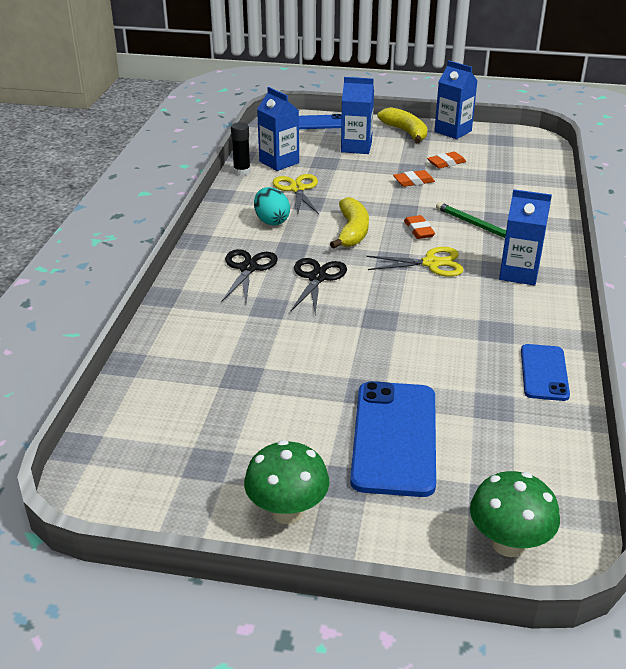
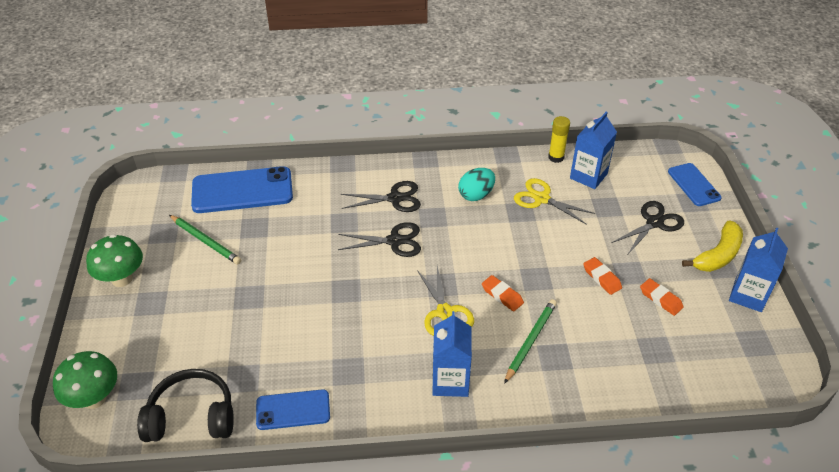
camera: 75 degrees right, 10 degrees up
black glue stick [231,122,250,176] -> yellow glue stick [548,116,570,163]
yellow scissors [272,174,319,214] -> yellow scissors turned 120 degrees counterclockwise [514,178,595,225]
yellow banana [330,197,369,249] -> none
blue carton [341,77,374,154] -> black scissors [612,201,684,254]
blue phone [350,381,436,497] -> blue phone moved to [191,166,293,213]
orange eraser [404,215,435,239] -> orange eraser turned 75 degrees clockwise [482,275,524,312]
none -> black headphones [137,369,234,442]
none -> green pencil [169,215,241,264]

